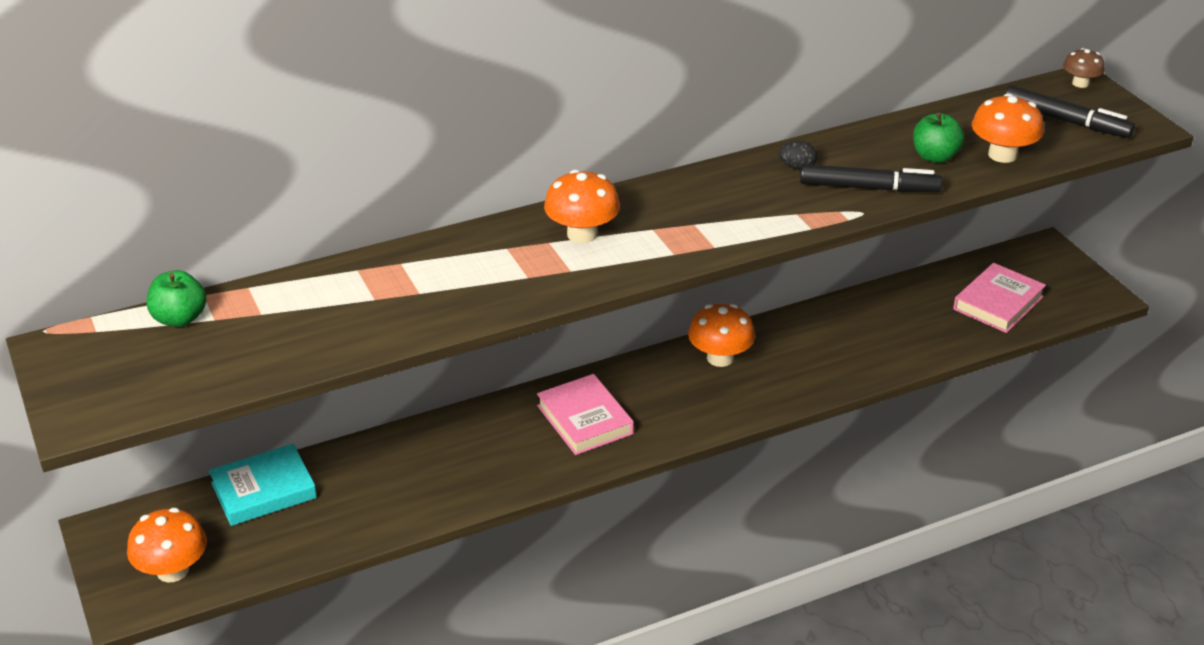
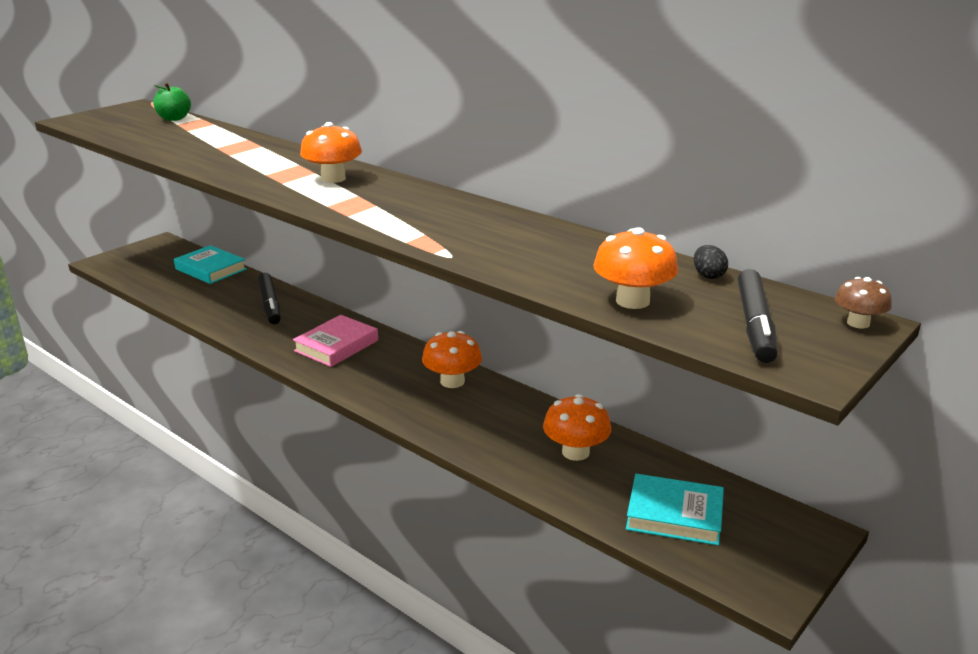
camera: 65 degrees right, 10 degrees down
orange mushroom [127,508,207,583] -> orange mushroom moved to [543,394,611,461]
black egg [779,141,817,170] -> black egg moved to [694,245,728,279]
black marker [800,164,943,192] -> black marker moved to [258,273,281,324]
green apple [913,113,965,163] -> none
pink book [953,263,1046,333] -> turquoise book [626,474,724,546]

